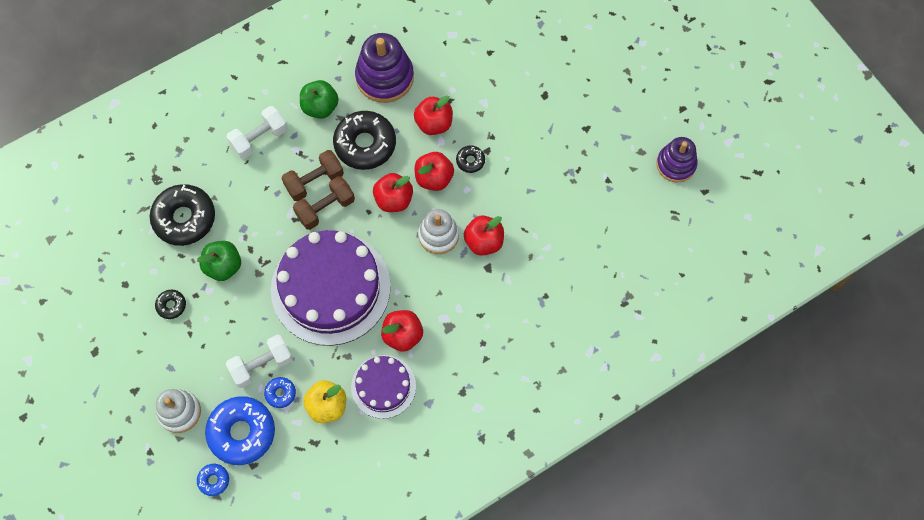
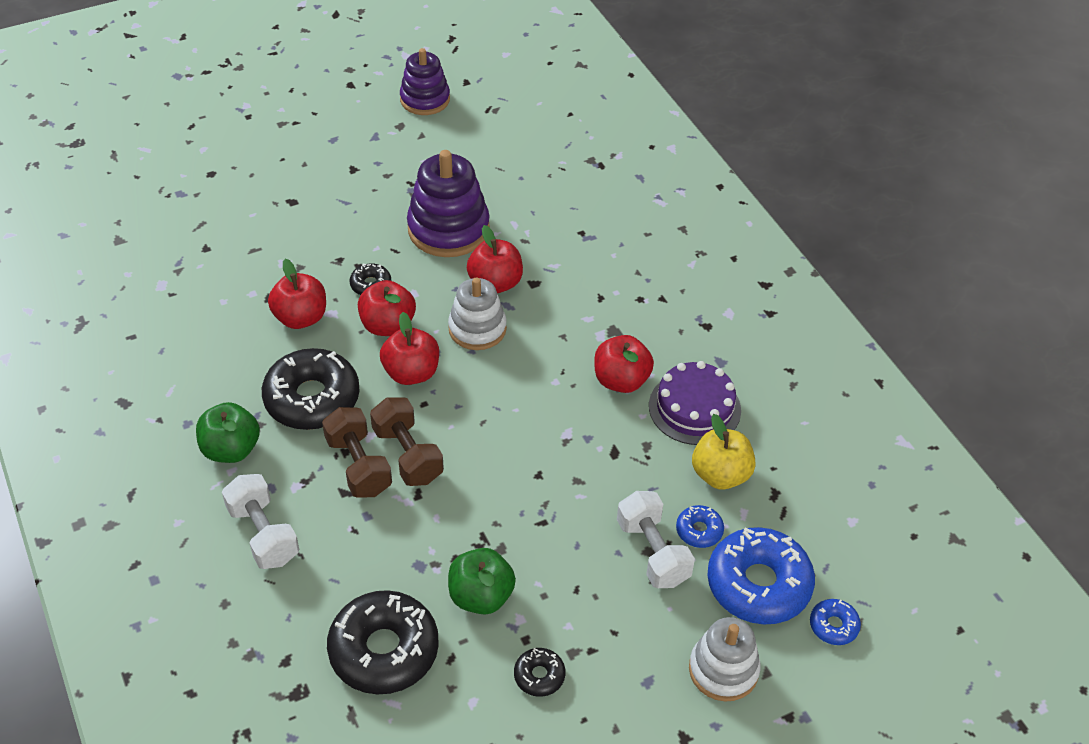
camera: 85 degrees left, 20 degrees down
purple cake [271,230,391,346] -> none
purple stacking toy [355,33,414,103] -> purple stacking toy moved to [407,150,490,257]

